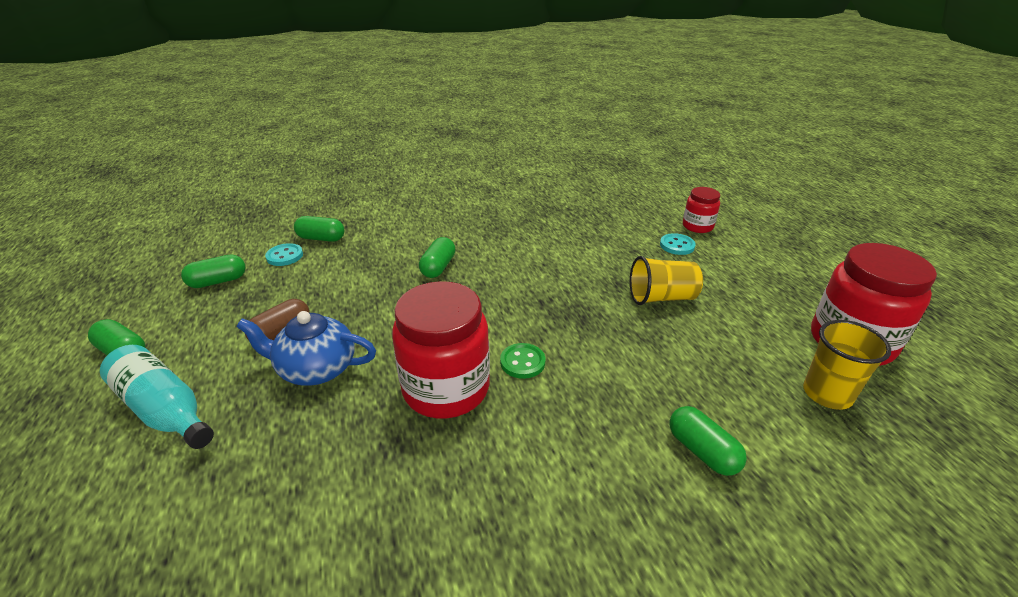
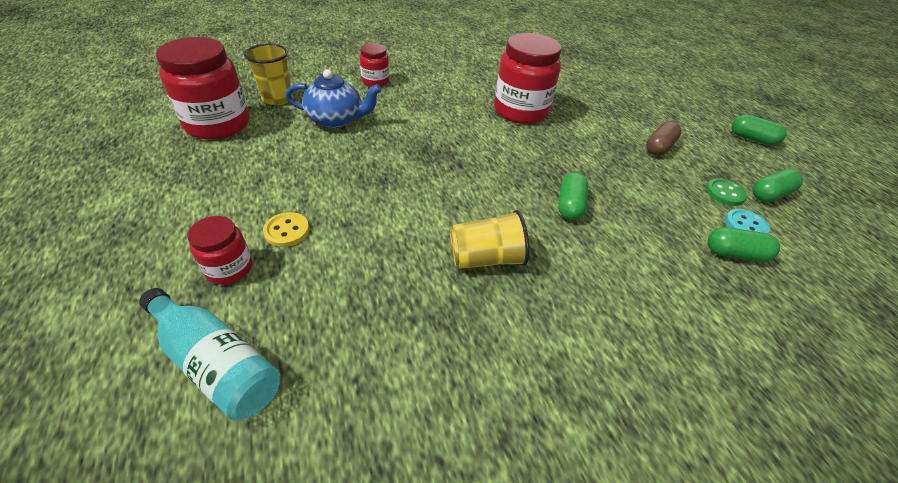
camera: 175 degrees right, 10 degrees up
turquoise bottle [100,345,214,449] -> turquoise bottle moved to [139,288,280,421]
blue teapot [236,311,376,386] -> blue teapot moved to [286,69,381,128]
green button [500,343,545,379] -> green button moved to [706,178,747,206]
yellow cup [630,256,703,305] -> yellow cup moved to [450,210,529,269]
turquoise button [660,233,696,255] -> yellow button [263,212,309,247]
green capsule [669,406,747,476] -> red jar [360,43,389,87]

